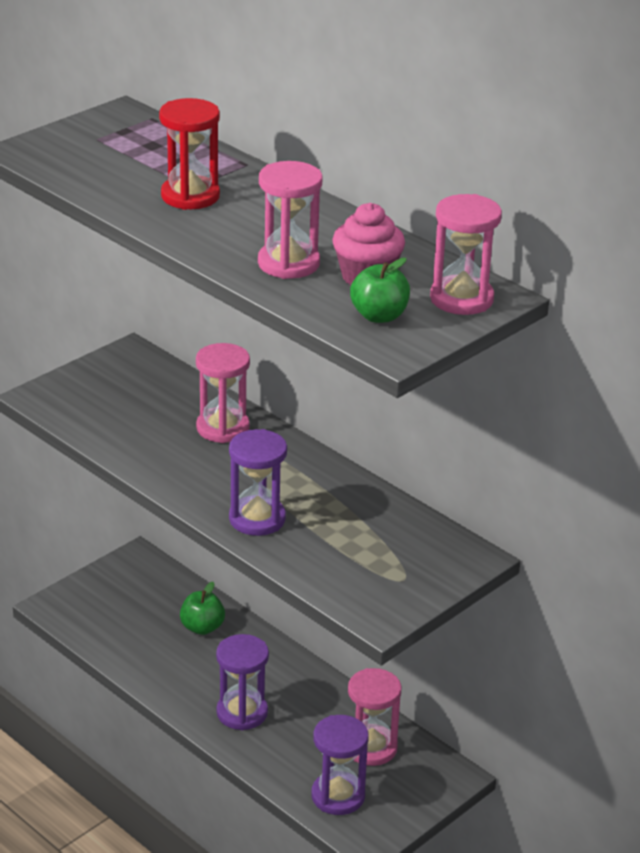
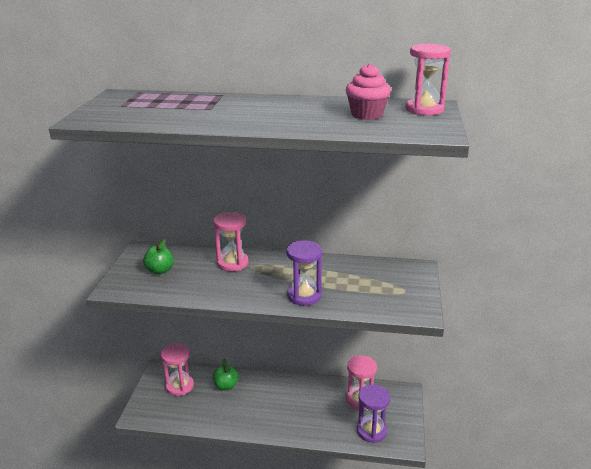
camera: 35 degrees left, 5 degrees down
red hourglass [159,98,220,210] -> none
purple hourglass [216,634,269,730] -> none
pink hourglass [258,161,323,279] -> pink hourglass moved to [161,343,194,396]
green apple [350,258,410,323] -> green apple moved to [143,239,174,274]

